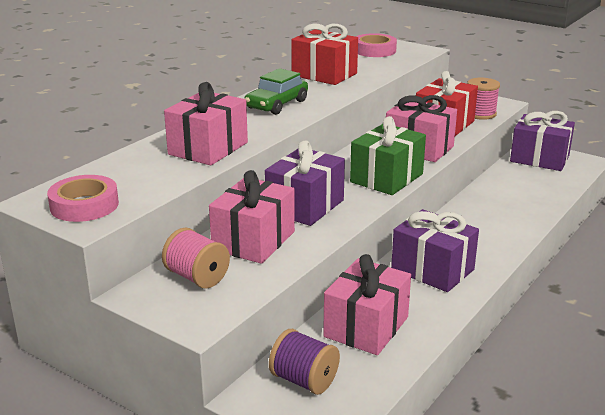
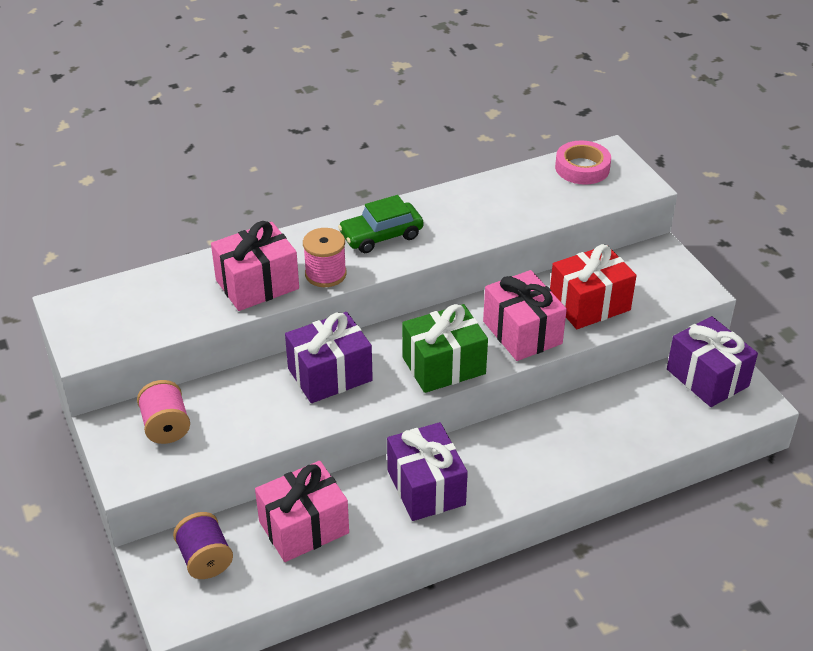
camera: 30 degrees right, 15 degrees up
pink tape [47,175,119,222] -> none
pink gift [209,170,295,264] -> none
red gift [291,24,358,85] -> none
pink spool [467,78,500,120] -> pink spool moved to [303,228,347,287]

